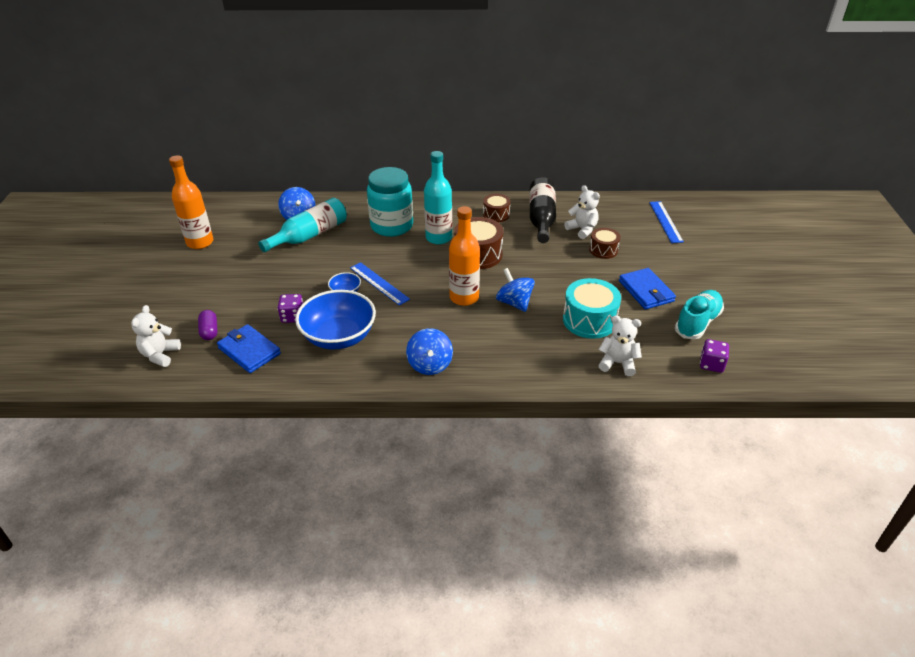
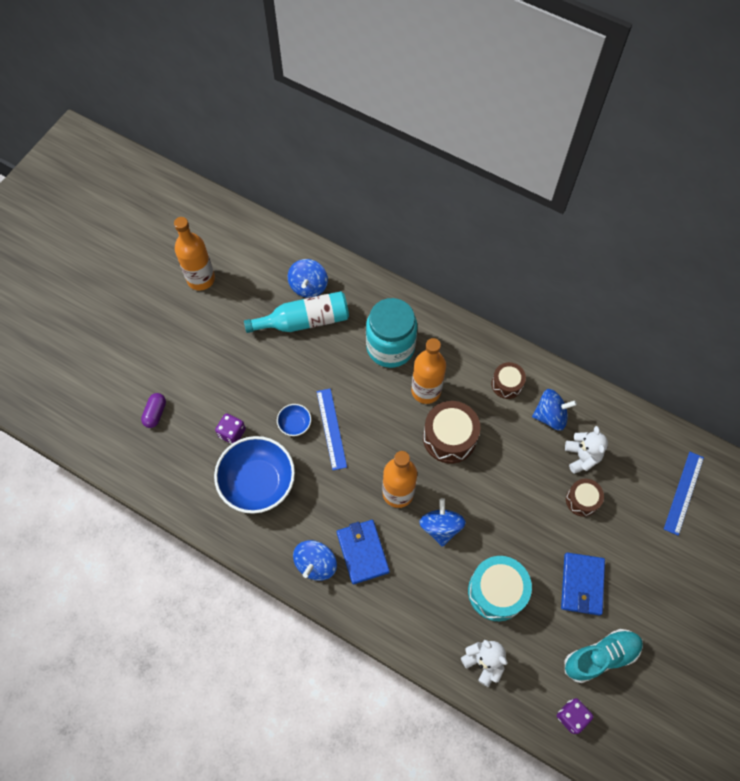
camera: 30 degrees right, 25 degrees up
white teddy bear [131,305,181,367] -> none
blue wallet [217,324,281,373] -> blue wallet moved to [337,520,390,584]
turquoise bottle [424,151,452,245] -> orange bottle [411,338,446,404]
black bottle [529,177,556,243] -> blue spinning top [532,389,577,431]

